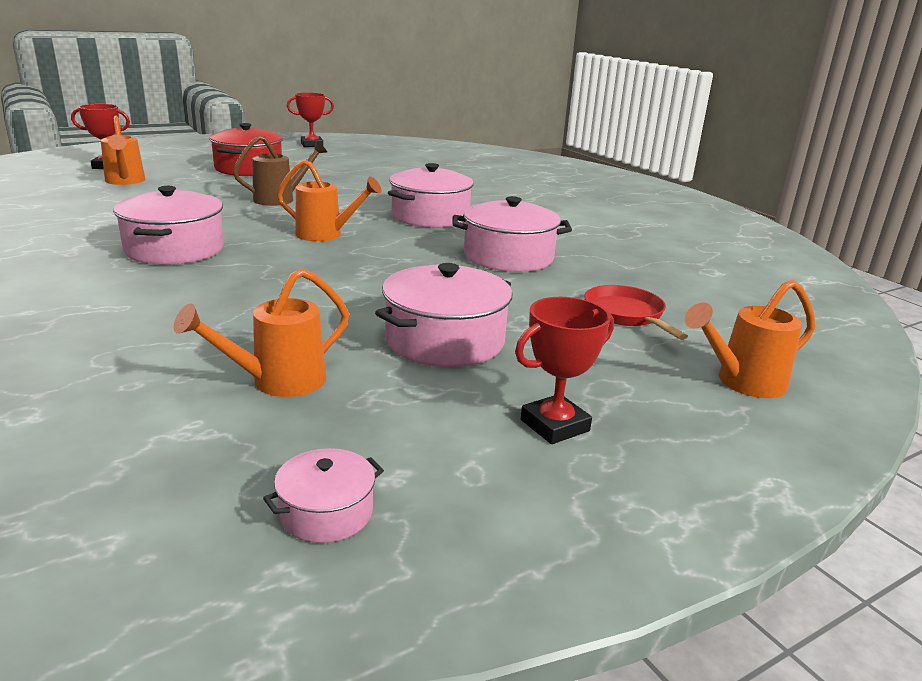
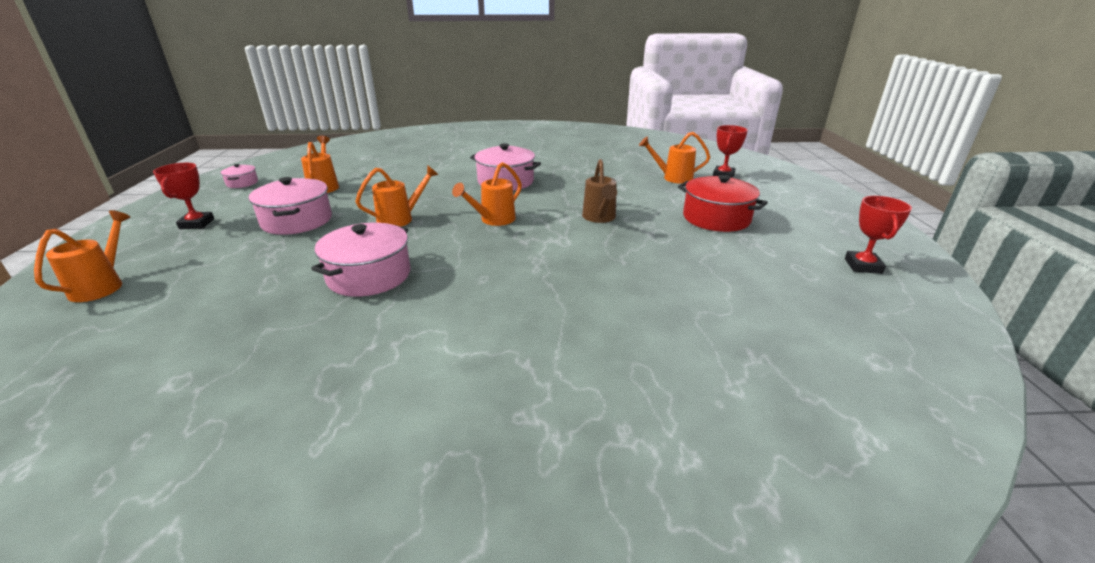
camera: 120 degrees right, 5 degrees up
pink pot [388,163,474,228] -> none
red pan [584,285,688,340] -> none
none -> orange watering can [355,165,439,227]

